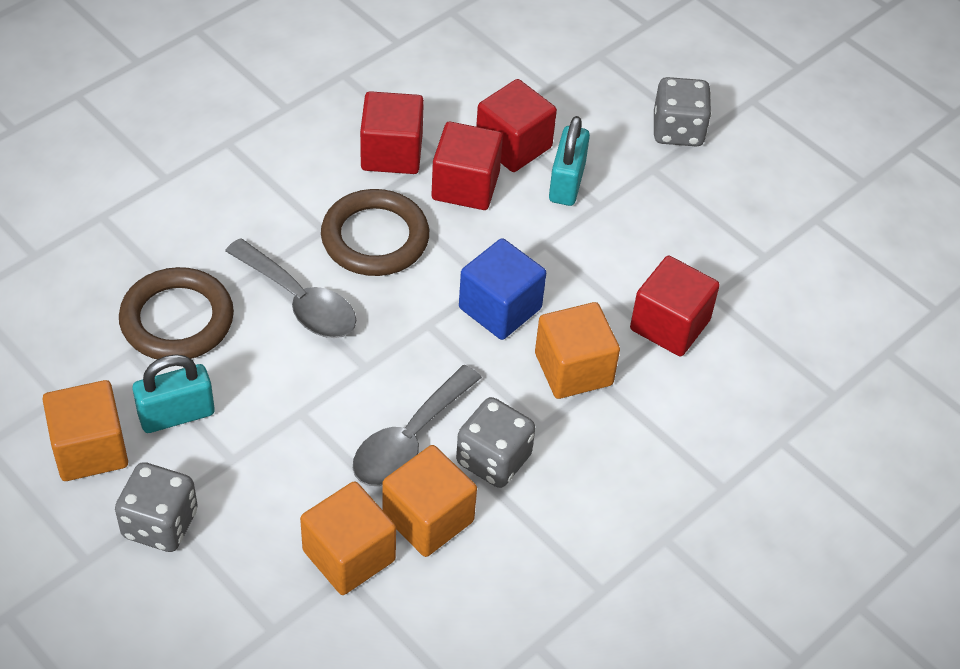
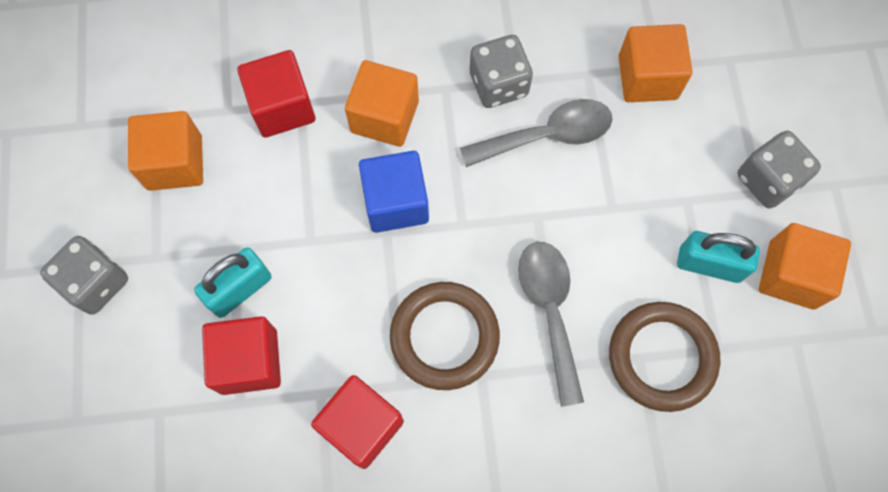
camera: 140 degrees left, 20 degrees up
orange cube [382,445,477,557] -> orange cube moved to [128,111,203,191]
red cube [432,122,503,210] -> none

